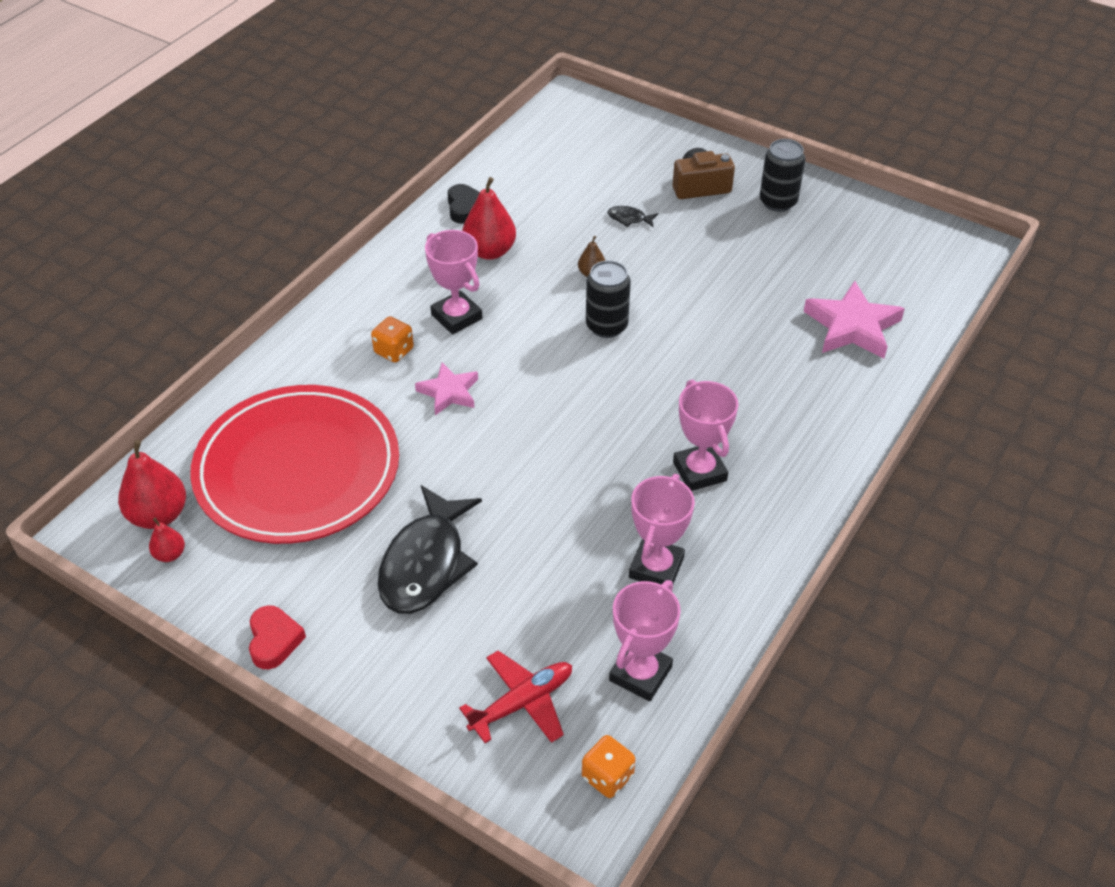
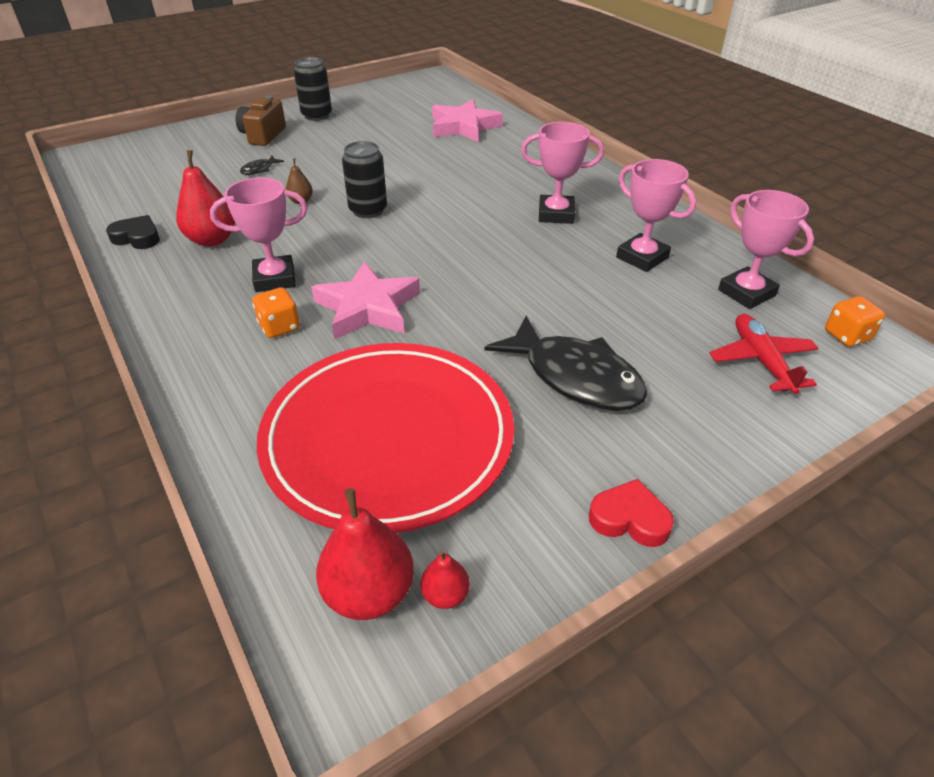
camera: 65 degrees left, 5 degrees down
pink star [415,362,478,415] -> pink star [311,261,420,340], size x1.60

